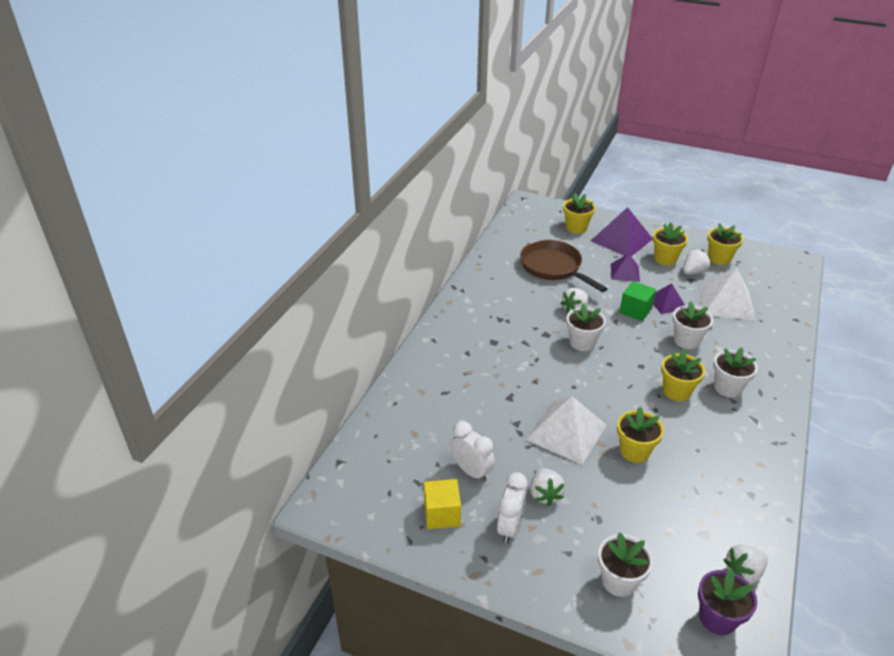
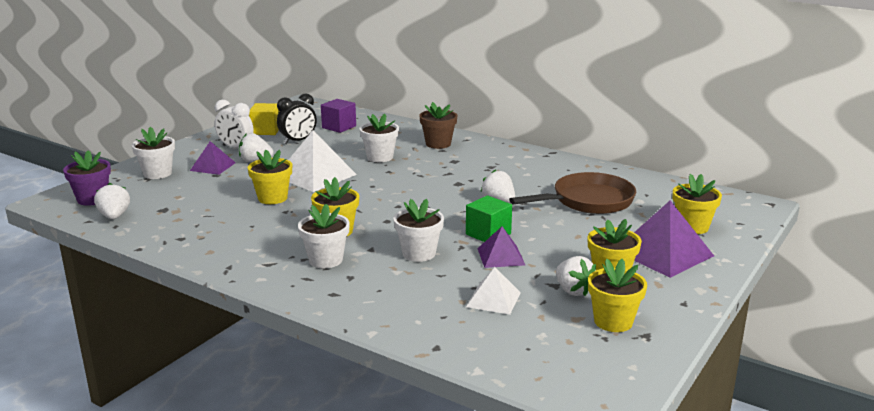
camera: 100 degrees right, 15 degrees down
white clock [450,421,495,482] -> black clock [277,94,317,144]
white flower pot [566,303,606,351] -> white flower pot moved to [360,114,399,162]
purple pyramid [611,254,640,282] -> purple pyramid moved to [190,141,236,175]
white pyramid [698,268,756,320] -> white pyramid [466,267,521,315], size x0.58
none -> purple cube [321,99,356,133]
none -> brown flower pot [420,102,457,149]

